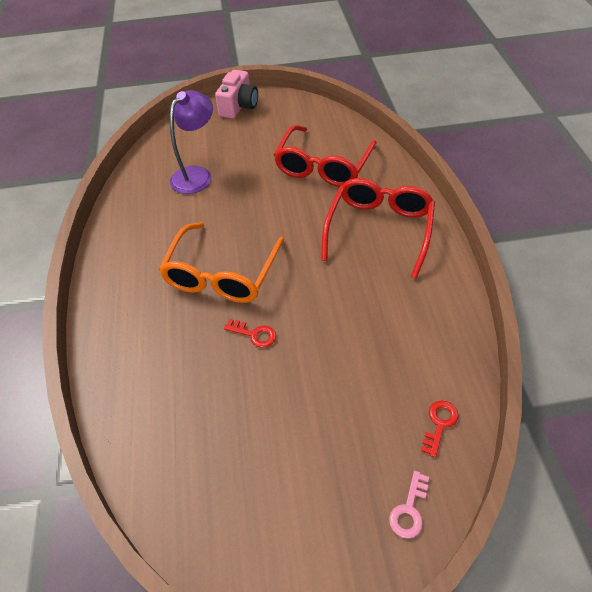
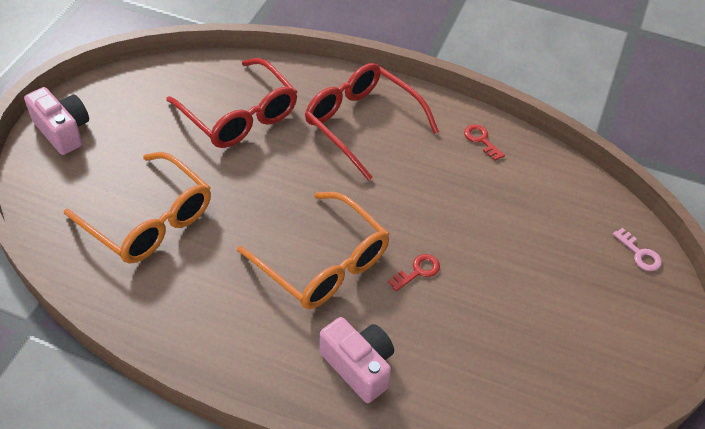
camera: 65 degrees left, 0 degrees up
purple lamp [170,90,213,194] -> orange glasses [64,152,211,264]
red key [421,401,459,458] -> red key moved to [464,124,505,161]
none -> pink camera [320,317,394,403]

